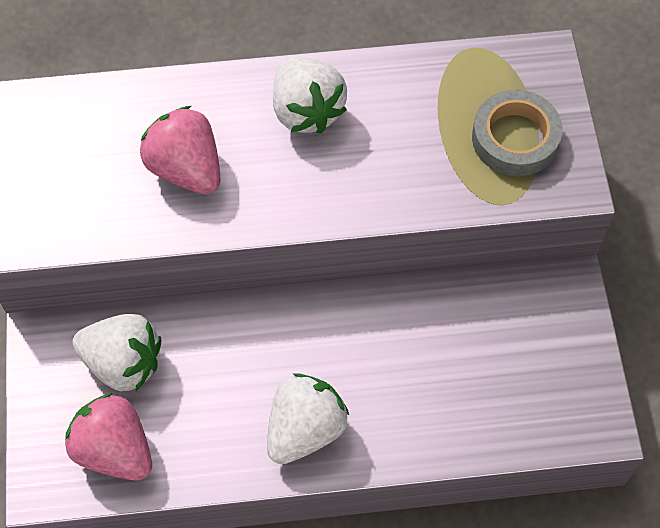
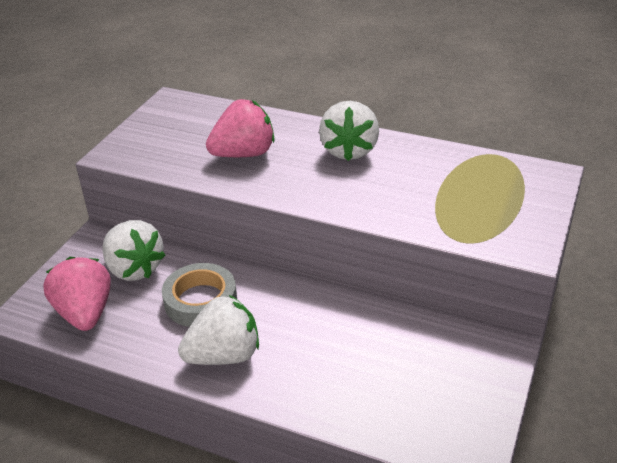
camera: 30 degrees right, 25 degrees down
pink strawberry [140,106,220,194] -> pink strawberry turned 75 degrees clockwise [206,99,275,157]
grey tape [472,90,563,176] -> grey tape moved to [162,263,237,327]

